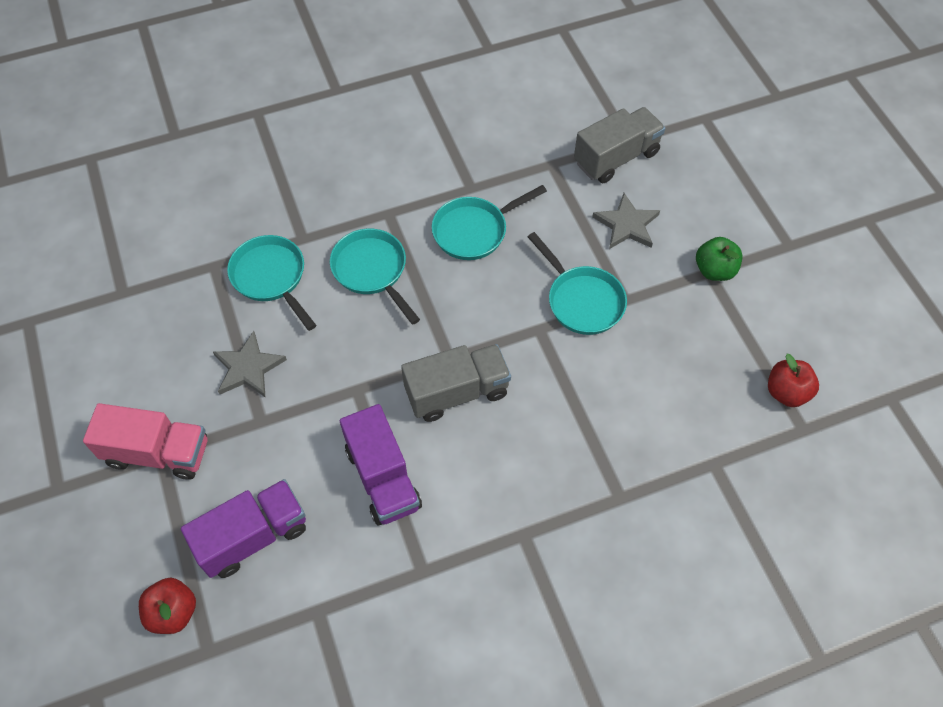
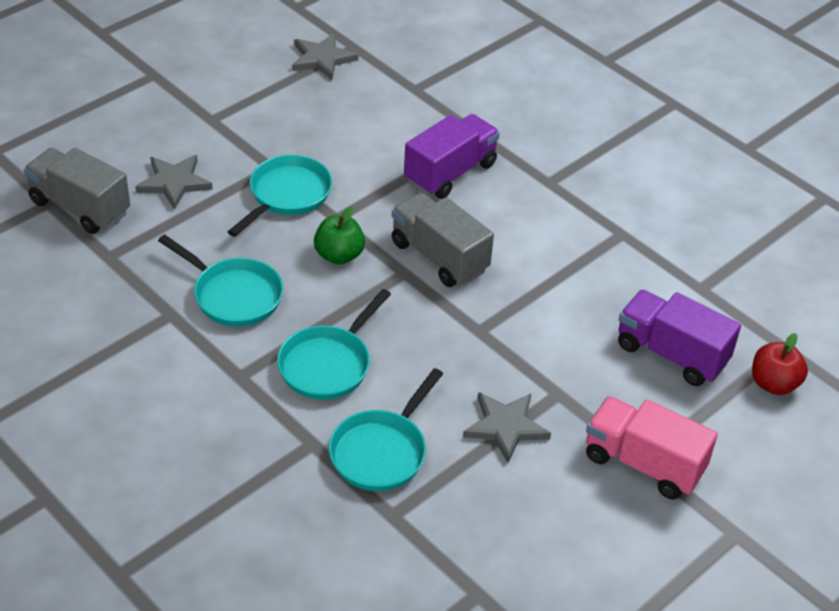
camera: 115 degrees left, 15 degrees down
pink truck [83,403,207,480] -> pink truck turned 45 degrees counterclockwise [586,396,718,499]
purple truck [340,404,422,525] -> purple truck moved to [404,114,500,199]
green apple [696,237,743,281] -> green apple moved to [314,206,365,265]
red apple [768,354,819,407] -> grey star [292,33,358,80]

